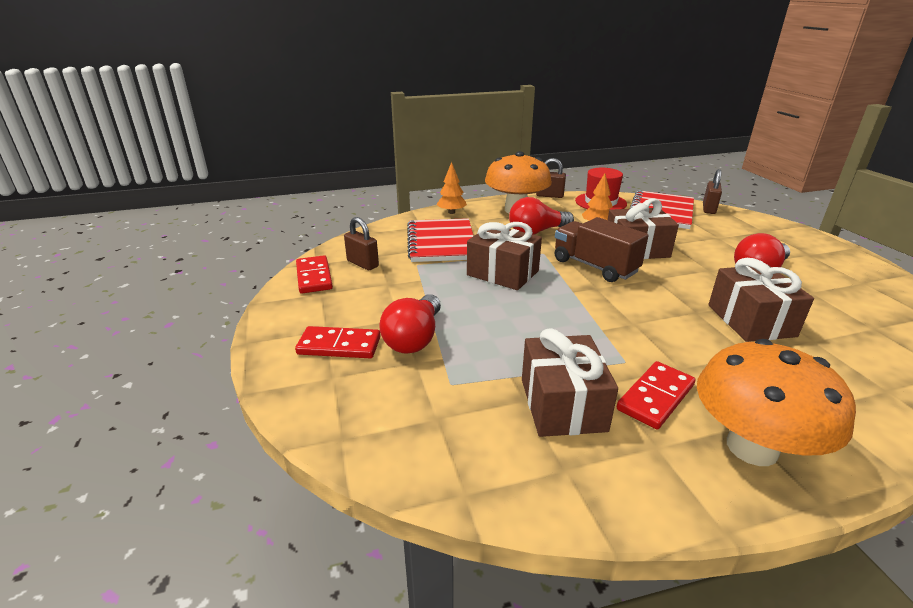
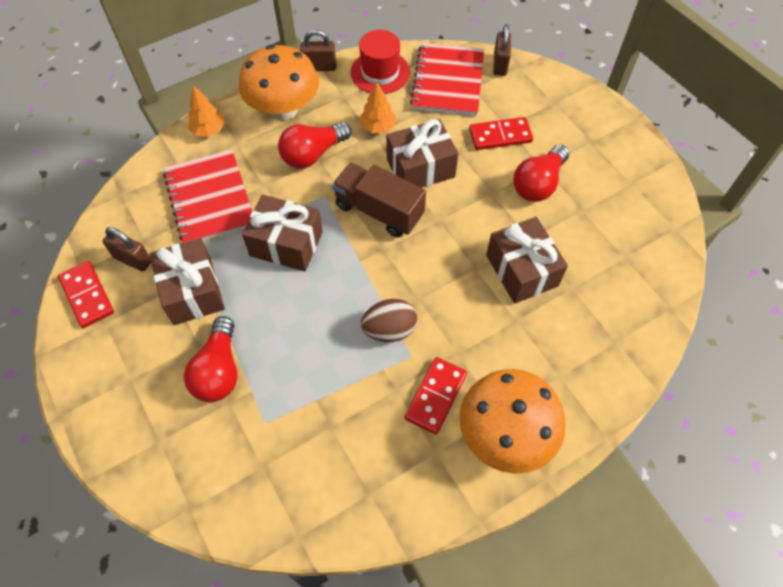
camera: 15 degrees left, 30 degrees up
red domino [295,326,381,358] -> red domino moved to [469,117,533,150]
brown gift [522,328,618,437] -> brown gift moved to [149,238,225,325]
none -> brown egg [361,299,417,342]

